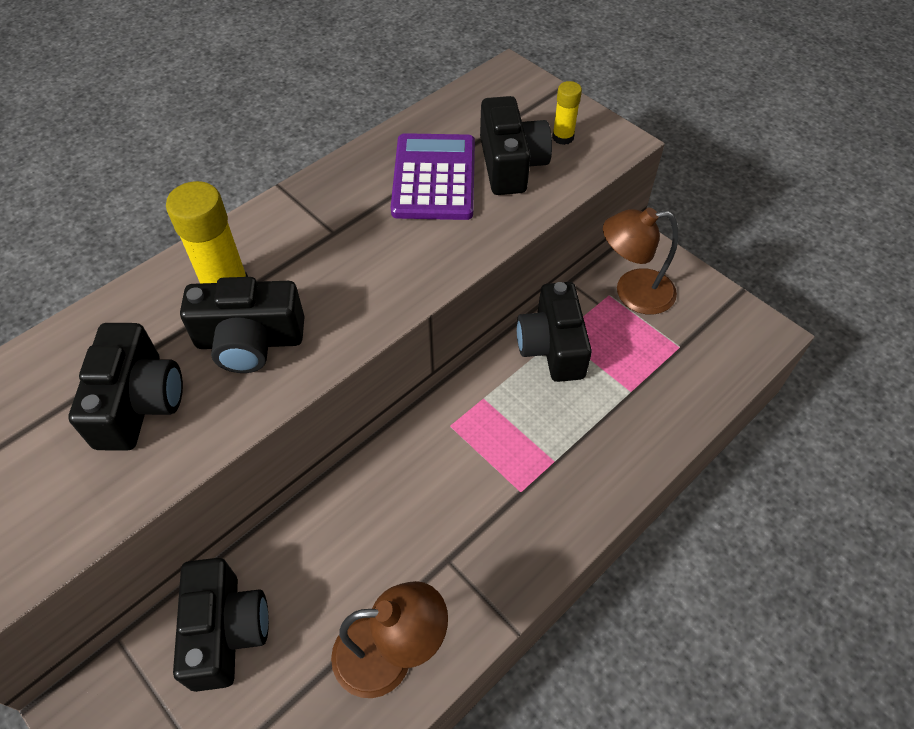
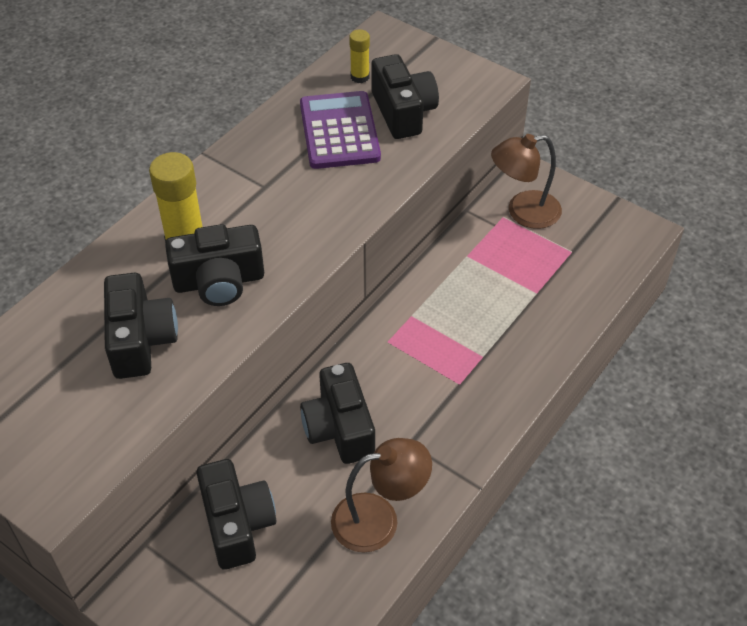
camera: 10 degrees left, 5 degrees down
black camera [517,282,592,382] -> black camera moved to [300,363,375,464]
yellow glue stick [552,81,582,145] -> yellow glue stick moved to [349,30,370,83]

